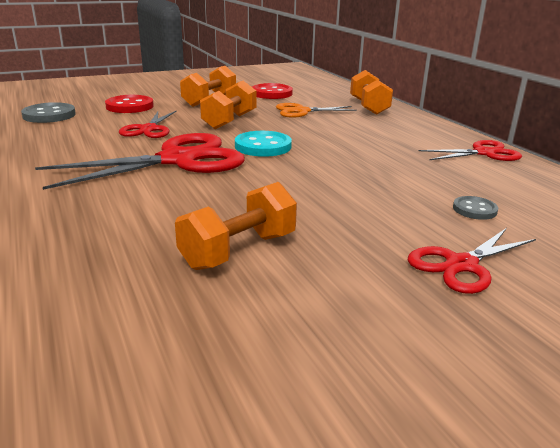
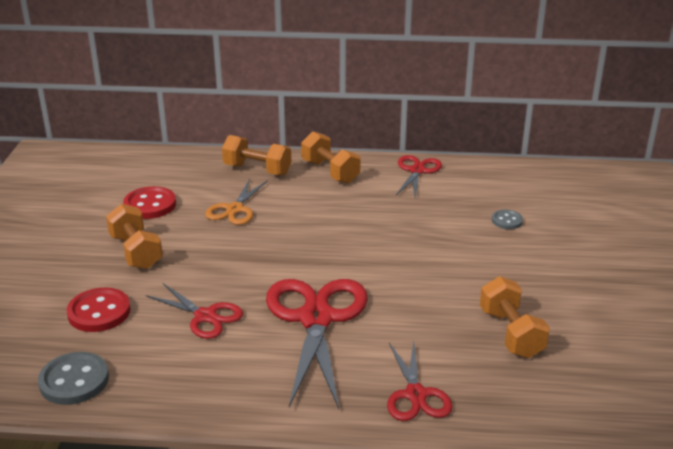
camera: 60 degrees left, 5 degrees up
orange dumbbell [200,81,256,129] -> orange dumbbell moved to [301,131,361,184]
turquoise button [235,131,292,157] -> none
red scissors [408,229,536,294] -> red scissors moved to [387,342,453,421]

